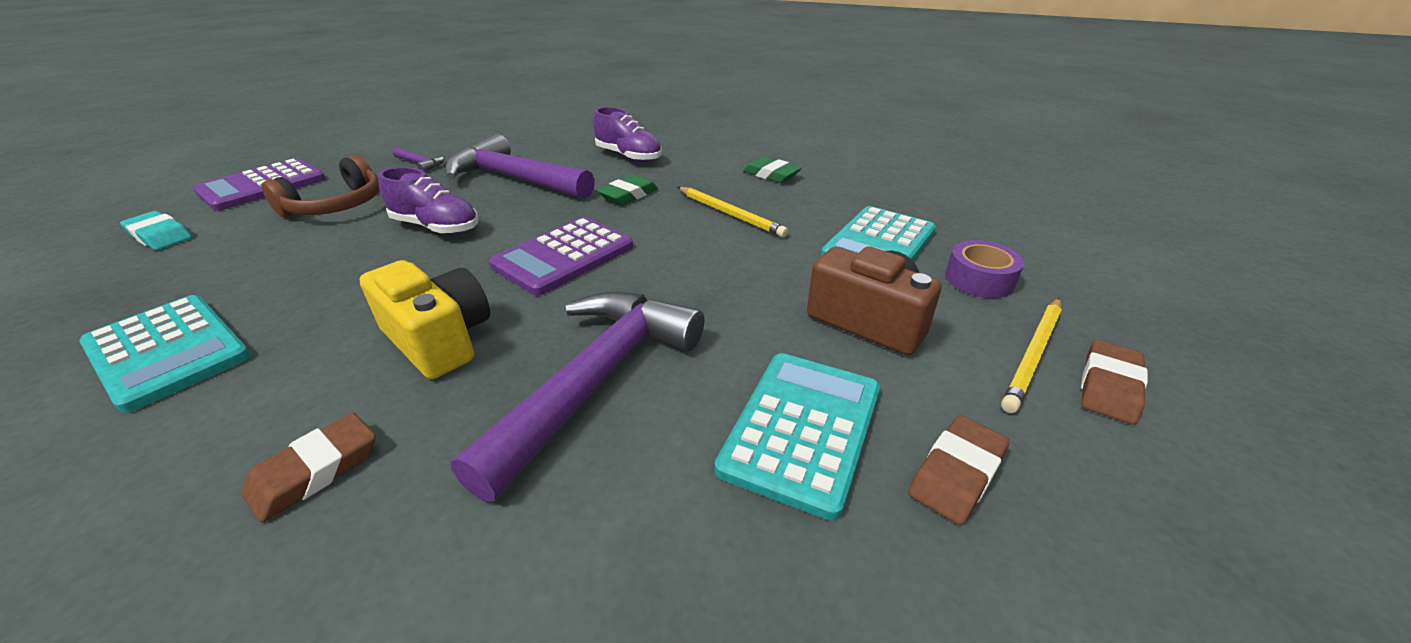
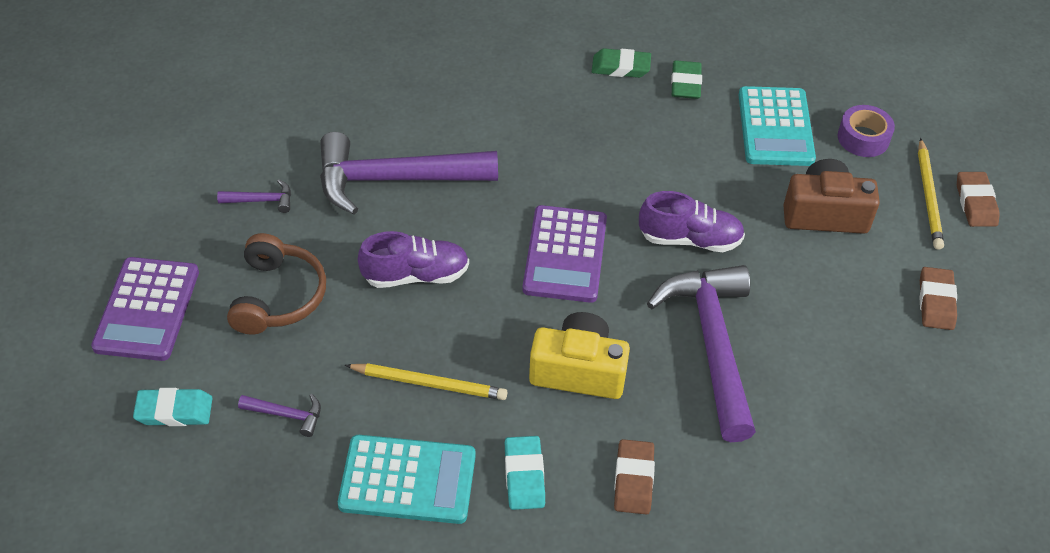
camera: 35 degrees left, 15 degrees up
purple shoe [593,107,662,162] -> purple shoe moved to [639,191,745,252]
green eraser [597,175,658,205] -> green eraser moved to [671,60,702,99]
yellow pencil [678,187,788,237] -> yellow pencil moved to [345,363,508,400]
turquoise calculator [715,353,880,521] -> none
none -> purple hammer [238,394,321,437]
none -> turquoise eraser [505,436,545,510]

